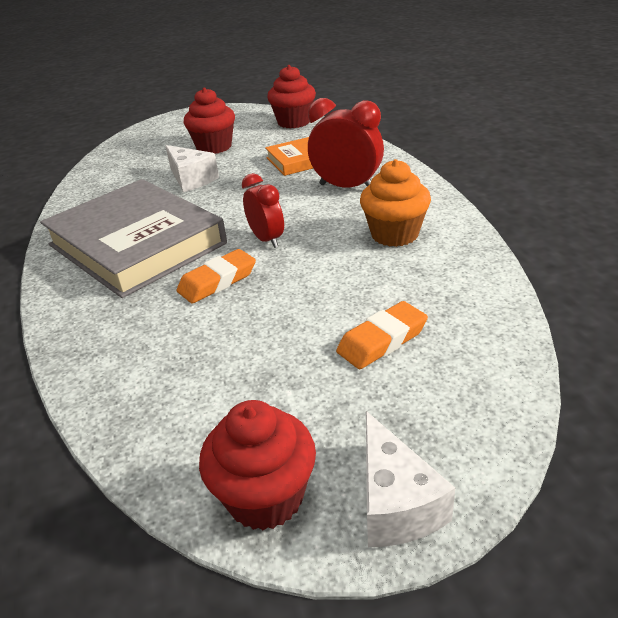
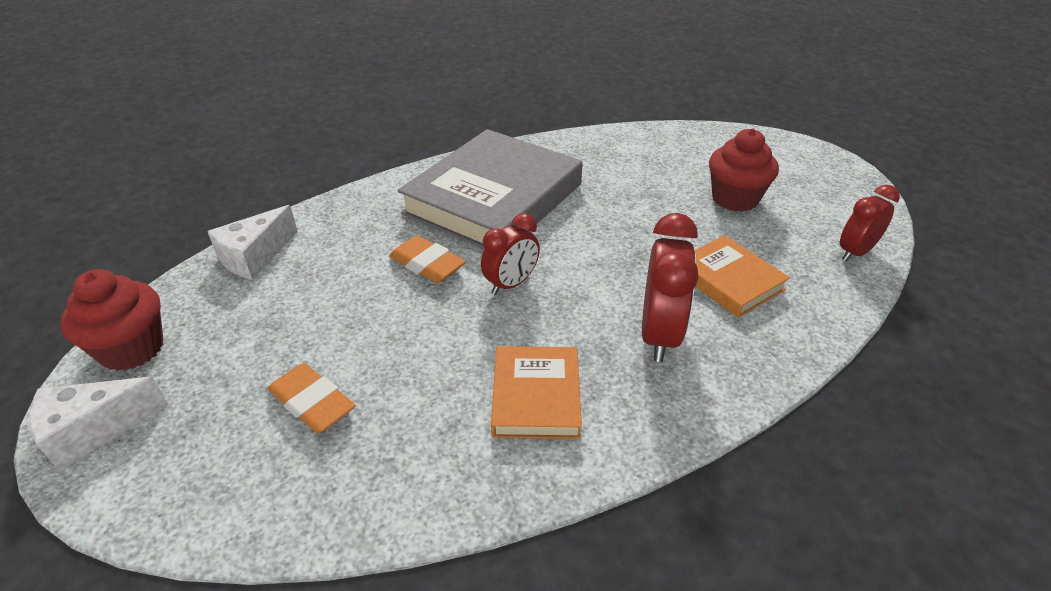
camera: 75 degrees right, 5 degrees up
white cheese [165,145,219,192] -> white cheese moved to [207,205,298,280]
red cupcake [267,65,316,128] -> red clock [840,185,900,261]
orange cupcake [360,159,431,247] -> orange book [491,346,582,439]

